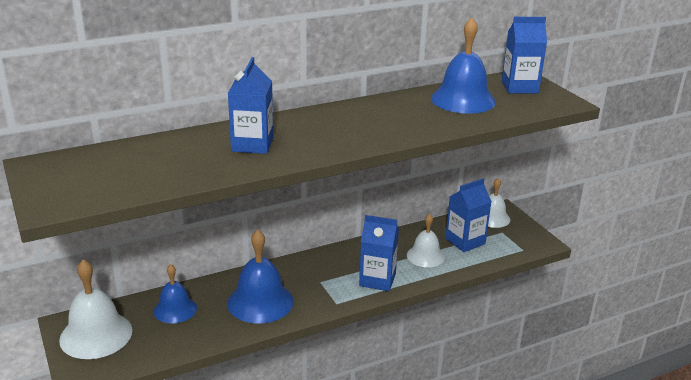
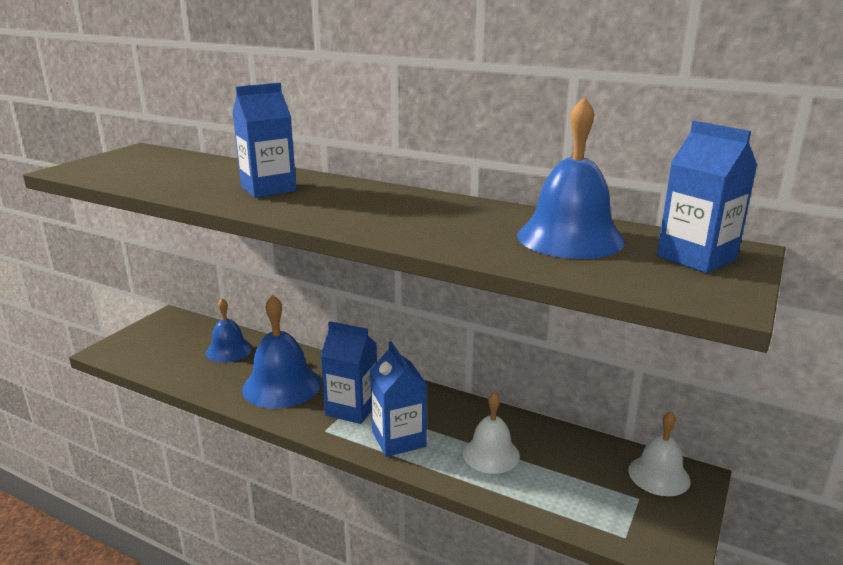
camera: 55 degrees right, 5 degrees down
white bell [59,260,133,359] -> none
blue carton [445,178,492,252] -> blue carton moved to [320,321,377,424]

